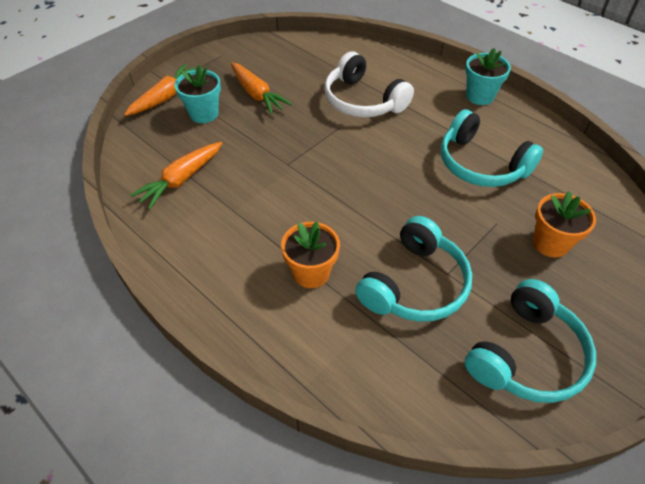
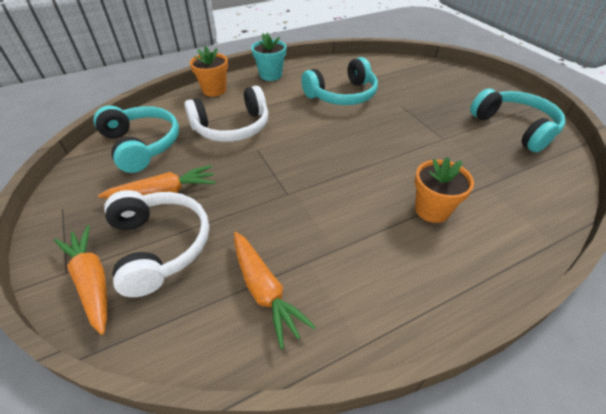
camera: 70 degrees left, 5 degrees down
turquoise flower pot [175,65,221,123] -> white headphones [104,190,209,297]
turquoise headphones [355,216,472,322] -> turquoise headphones moved to [93,105,179,173]
orange flower pot [533,191,596,258] -> orange flower pot moved to [190,46,228,97]

